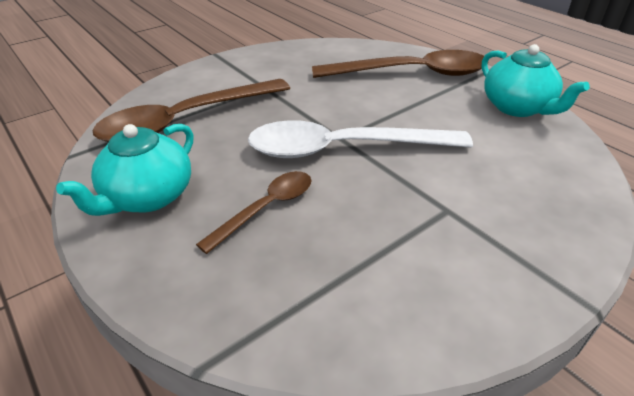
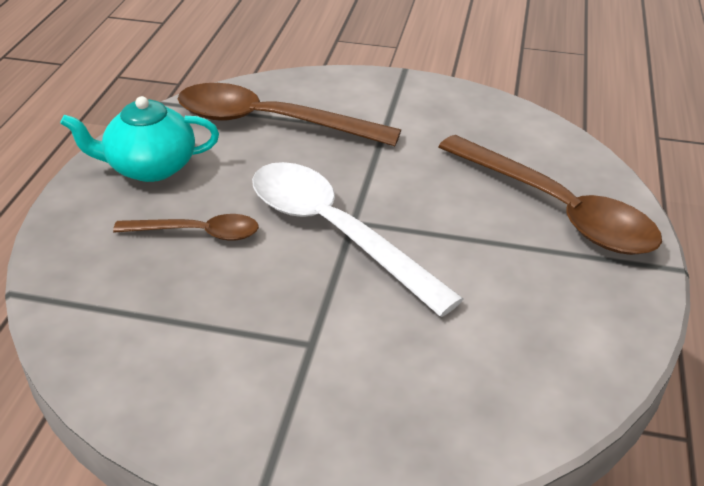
camera: 50 degrees right, 0 degrees up
turquoise teapot [482,44,590,117] -> none

